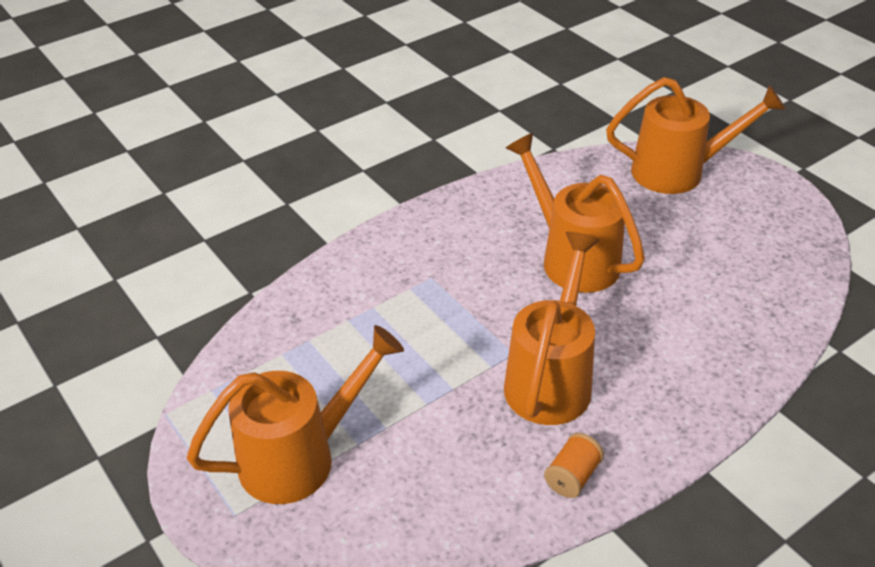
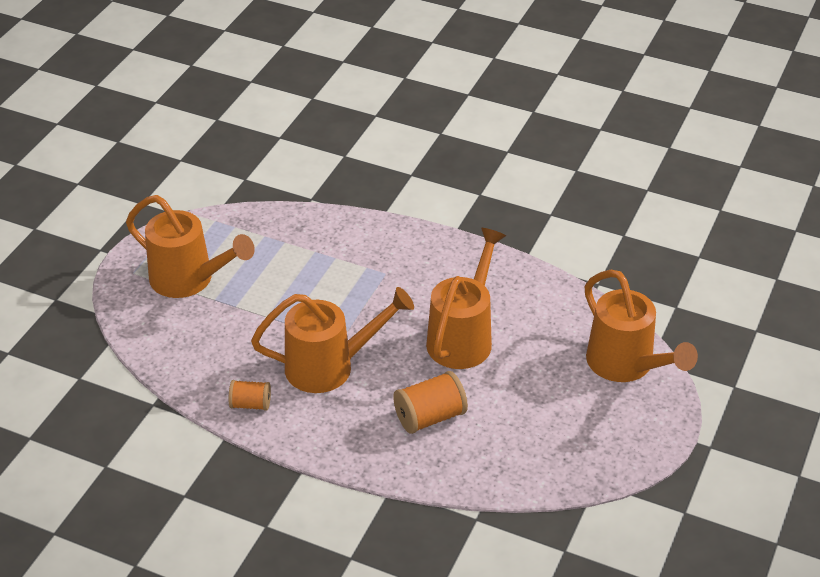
camera: 60 degrees right, 0 degrees up
none -> orange spool [393,371,468,434]

